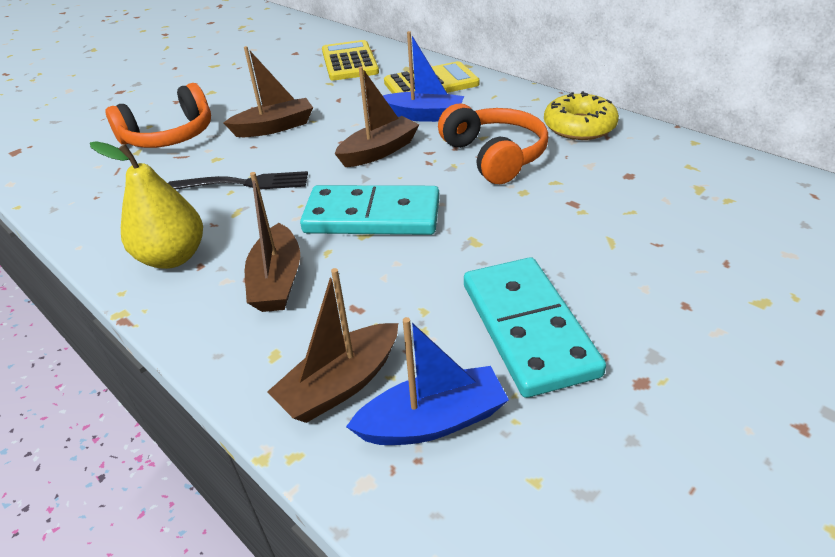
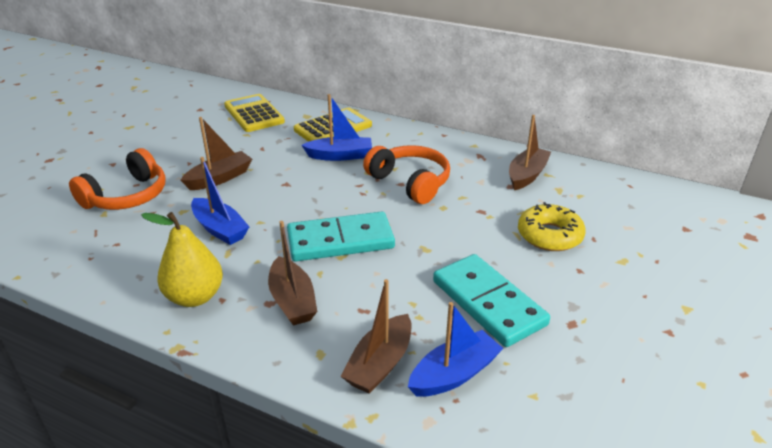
camera: 20 degrees left, 5 degrees down
black fork [168,171,308,190] -> blue boat [191,157,249,245]
brown boat [335,66,420,167] -> brown boat moved to [509,115,551,190]
yellow donut [544,91,619,140] -> yellow donut moved to [518,202,586,251]

